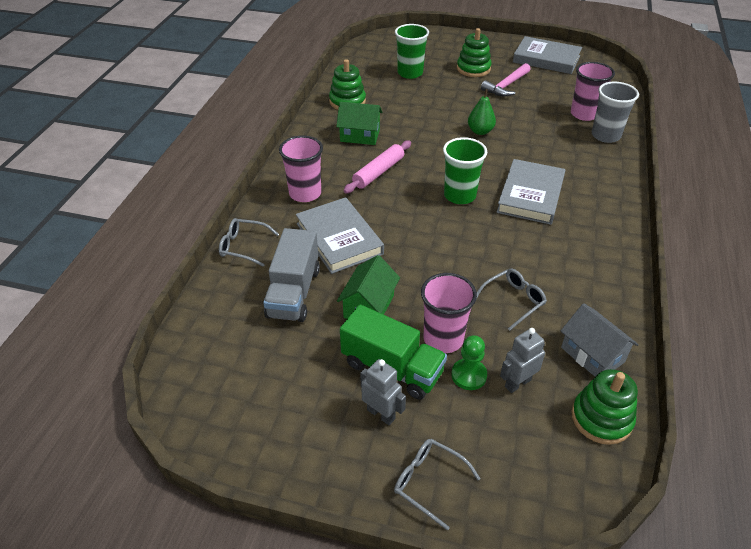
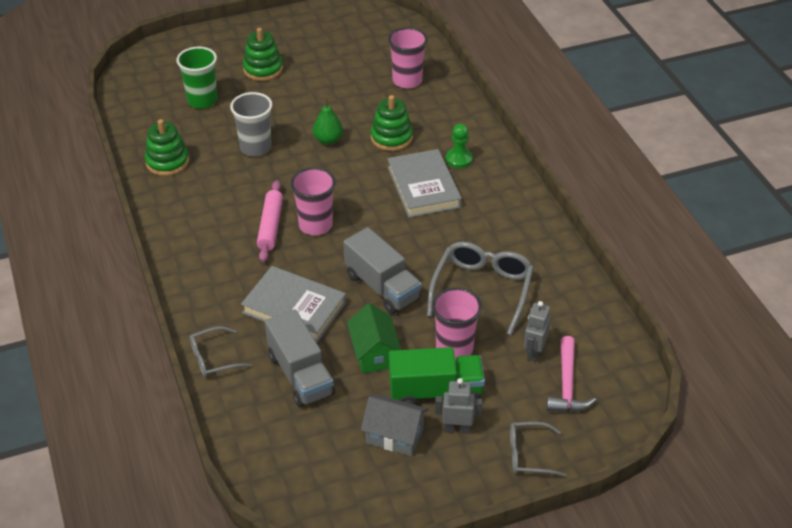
camera: 35 degrees left, 0 degrees up
pink cup [279,136,323,202] -> pink cup moved to [290,167,336,235]
green house [336,102,382,145] -> none
green cup [443,137,487,204] -> none
green pawn [451,335,487,390] -> green pawn moved to [446,124,473,168]
grey glasses [476,269,547,331] -> grey glasses [427,242,534,335], size x1.75
pink hammer [481,63,531,96] -> pink hammer moved to [547,336,596,412]
grey book [513,36,582,74] -> none
grey house [561,303,639,377] -> grey house moved to [361,394,429,456]
green stacking toy [571,369,638,445] -> green stacking toy moved to [371,95,413,151]
grey cup [592,82,639,143] -> grey cup moved to [230,92,273,156]
none -> grey truck [343,227,422,314]

